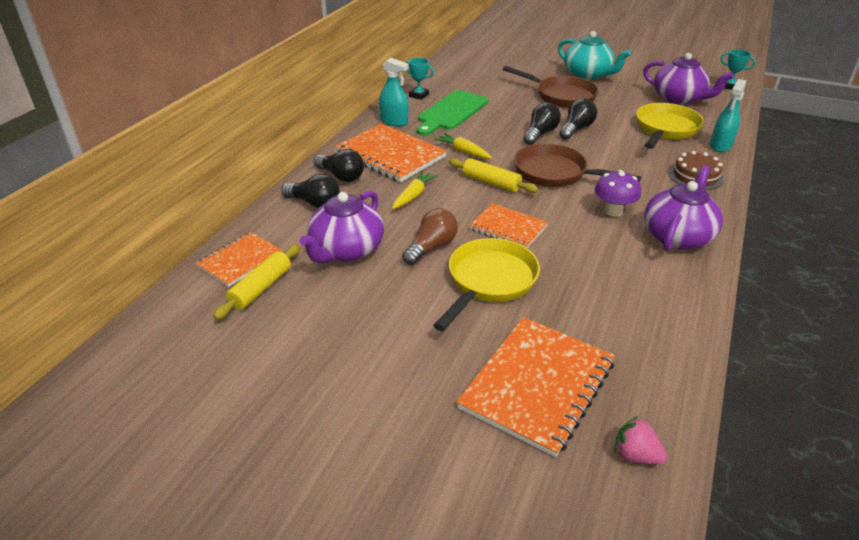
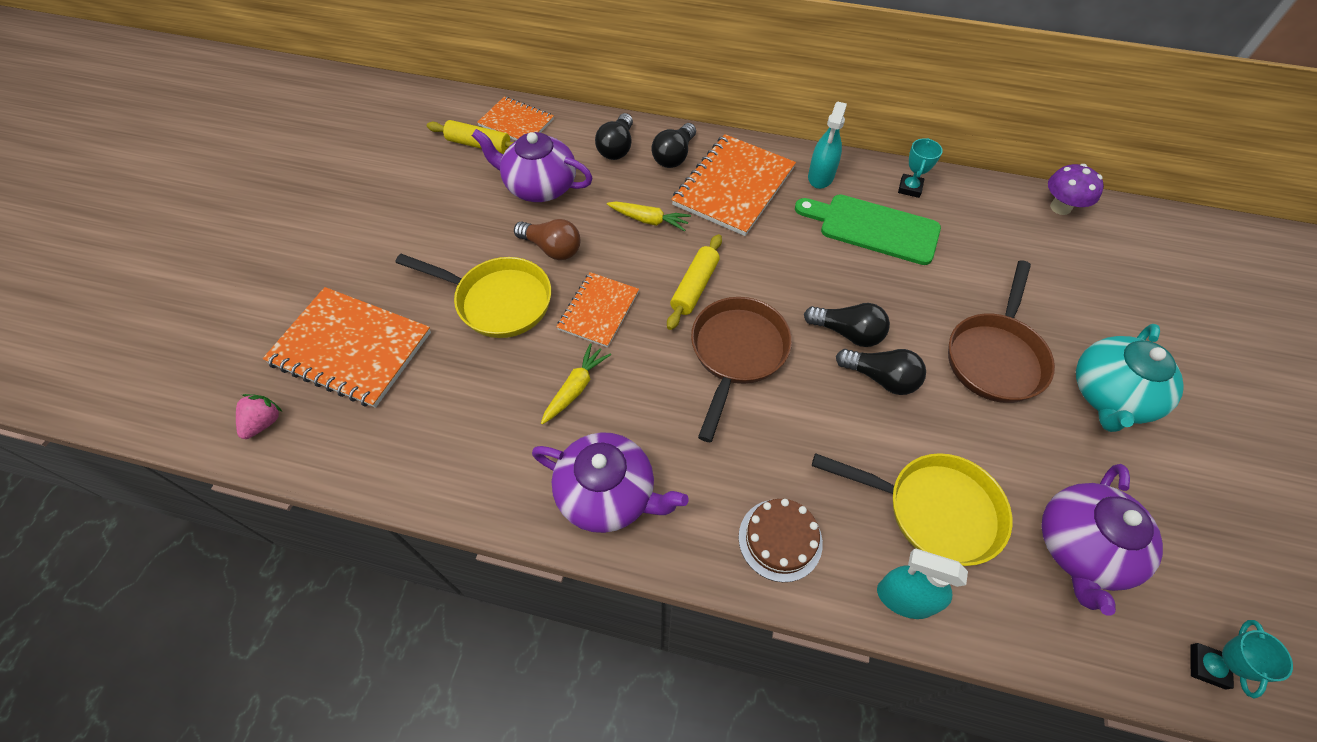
camera: 80 degrees right, 20 degrees up
yellow carrot [434,133,492,159] -> yellow carrot moved to [541,343,611,425]
purple mushroom [595,170,641,217] -> purple mushroom moved to [1048,164,1104,215]

